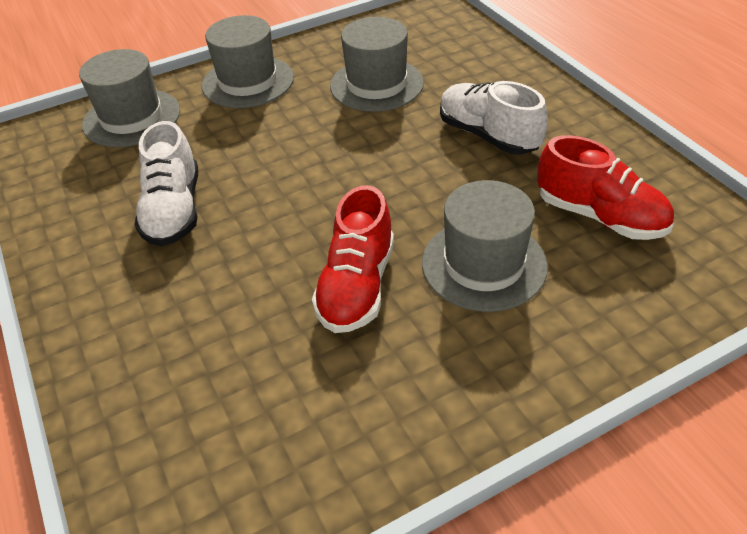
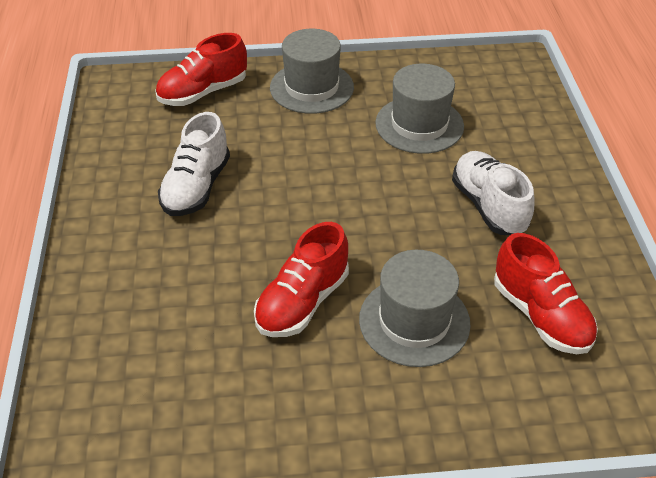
camera: 20 degrees right, 0 degrees up
grey hat [79,49,180,147] -> red shoe [155,33,247,106]

